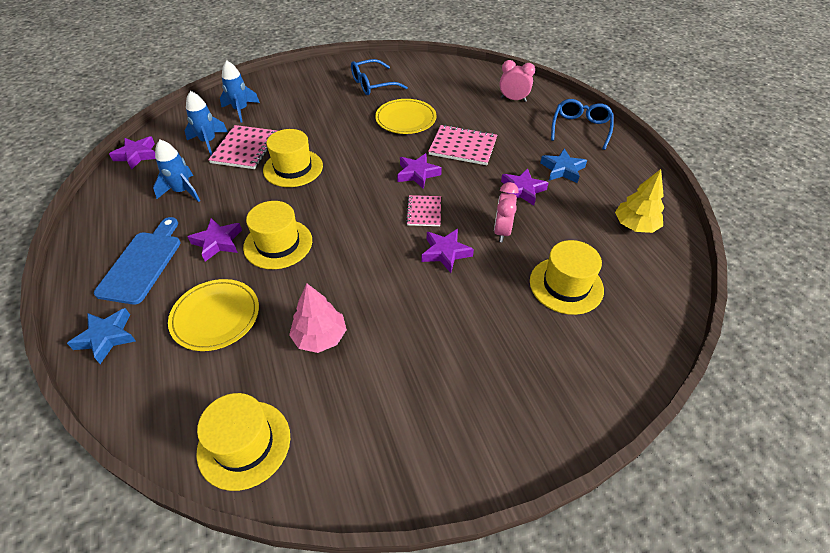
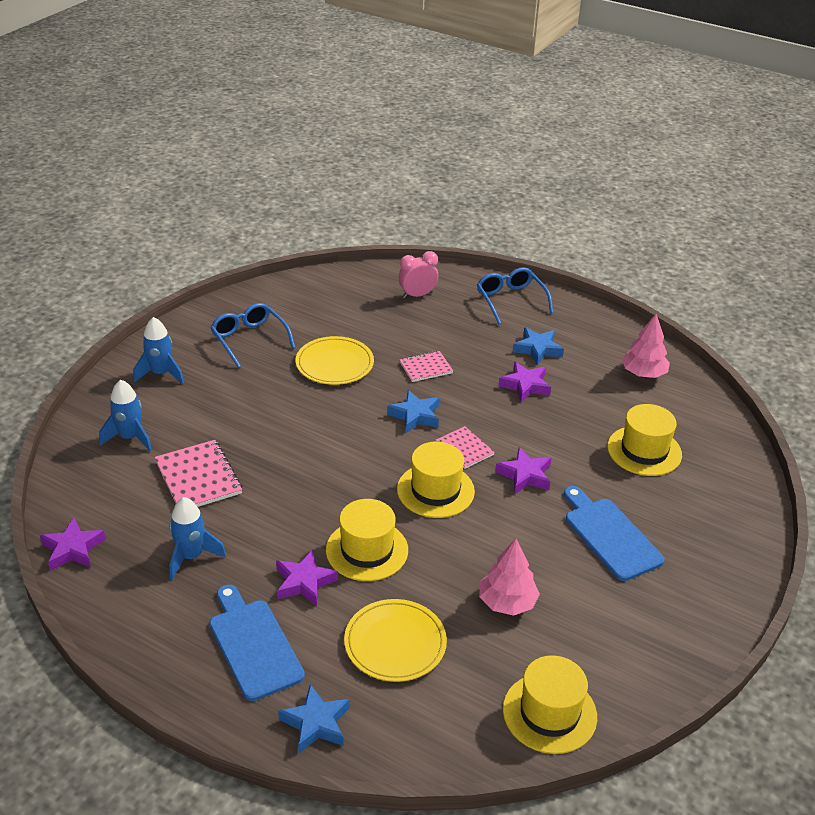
camera: 40 degrees left, 10 degrees down
blue rocket [184,91,228,156] -> blue rocket moved to [133,317,184,384]
yellow hat [263,129,323,187] -> yellow hat moved to [397,442,475,518]
blue glasses [351,59,408,95] -> blue glasses turned 120 degrees clockwise [210,303,295,368]
purple star [397,153,442,189] -> blue star [387,390,439,433]
pink notebook [428,125,497,165] -> pink notebook [400,351,453,382], size x0.61
pink clock [494,182,518,242] -> none
yellow tree [615,169,664,233] -> pink tree [621,314,670,378]
none -> blue cutting board [564,486,665,581]

